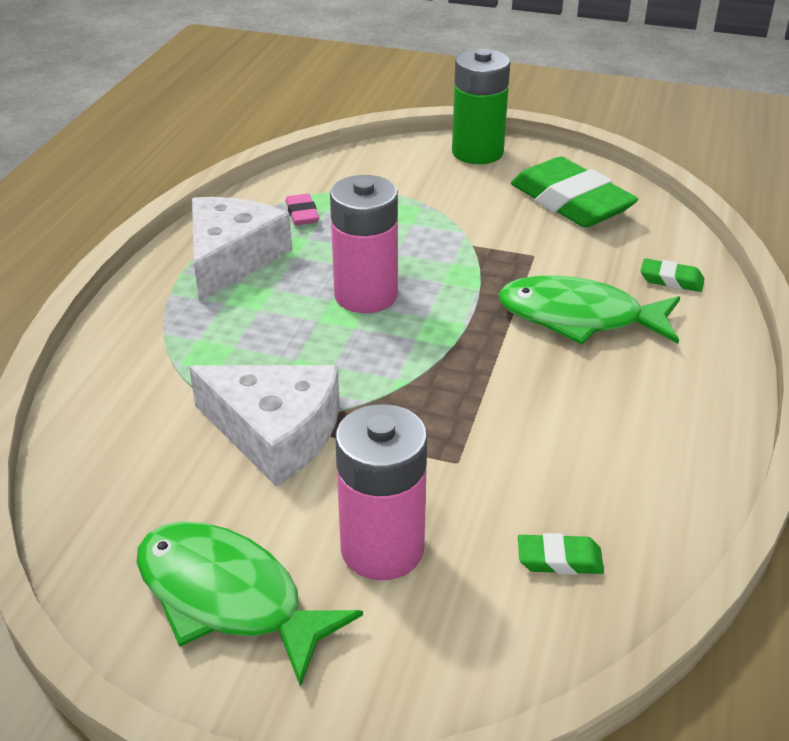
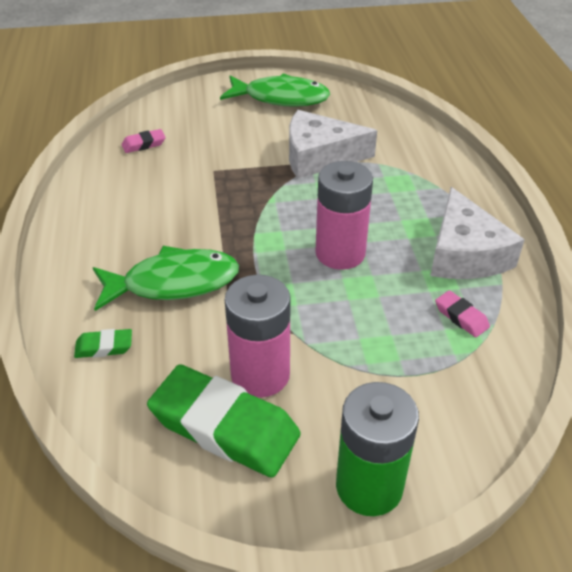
camera: 155 degrees right, 5 degrees up
pink battery [335,404,427,580] -> pink battery moved to [225,275,290,398]
green eraser [518,533,604,575] -> pink eraser [122,129,166,153]

